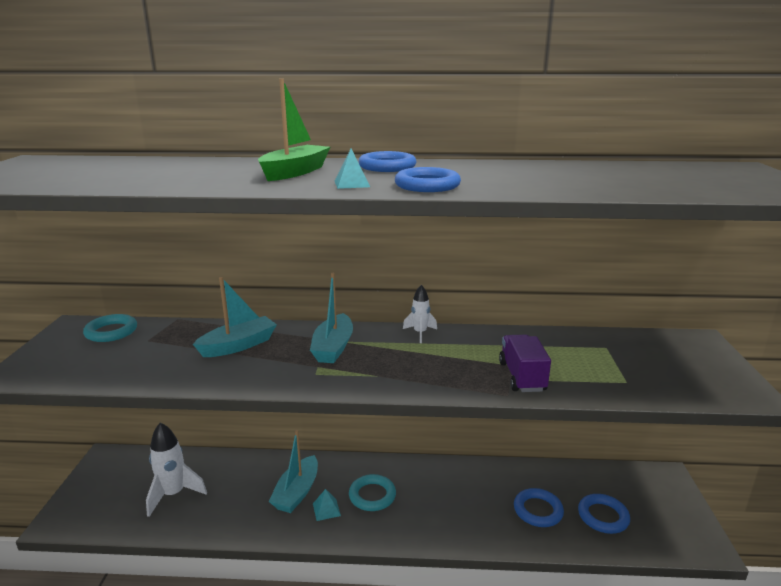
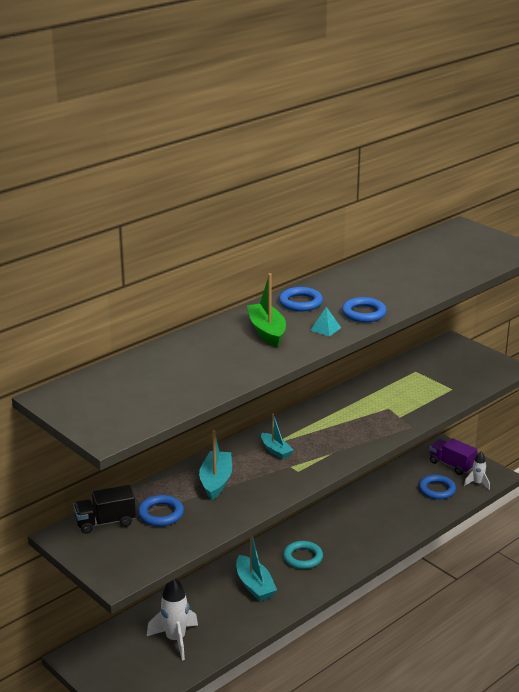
camera: 45 degrees left, 5 degrees up
turquoise ring [83,314,137,342] -> black truck [73,485,136,534]
turquoise boat [310,273,353,363] -> turquoise boat [261,414,293,459], size x0.65
turquoise pyramid [313,489,341,521] -> none
white rocket [403,285,437,343] -> white rocket moved to [464,451,490,490]
purple truck [499,335,551,392] -> purple truck moved to [429,438,477,475]
blue ring [514,488,564,527] -> blue ring moved to [138,495,184,526]

